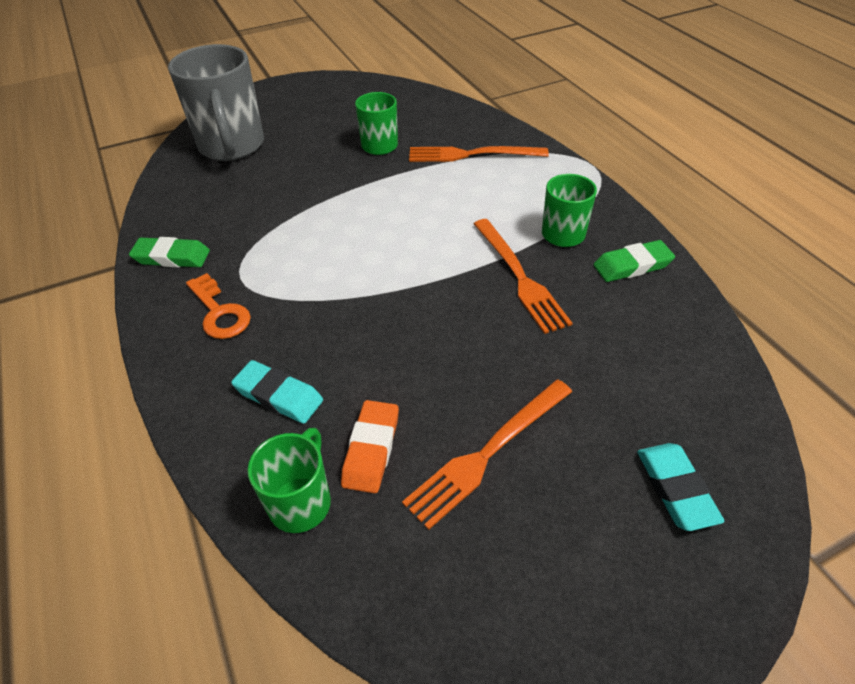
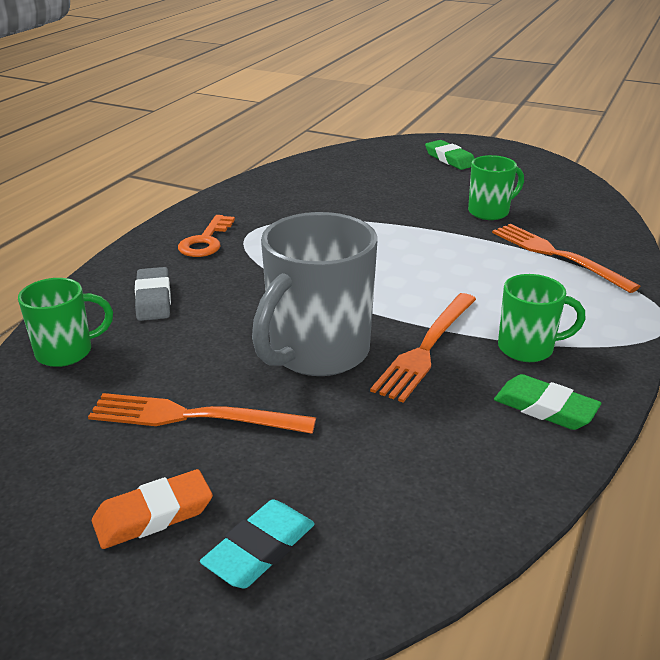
camera: 50 degrees right, 15 degrees down
green eraser [129,237,210,267] -> green eraser moved to [425,140,475,170]
grey mug [168,44,264,161] -> grey mug moved to [252,212,377,376]
turquoise eraser [231,360,323,424] -> grey eraser [135,267,171,321]
orange eraser [341,400,399,493] -> orange eraser moved to [92,469,213,549]

